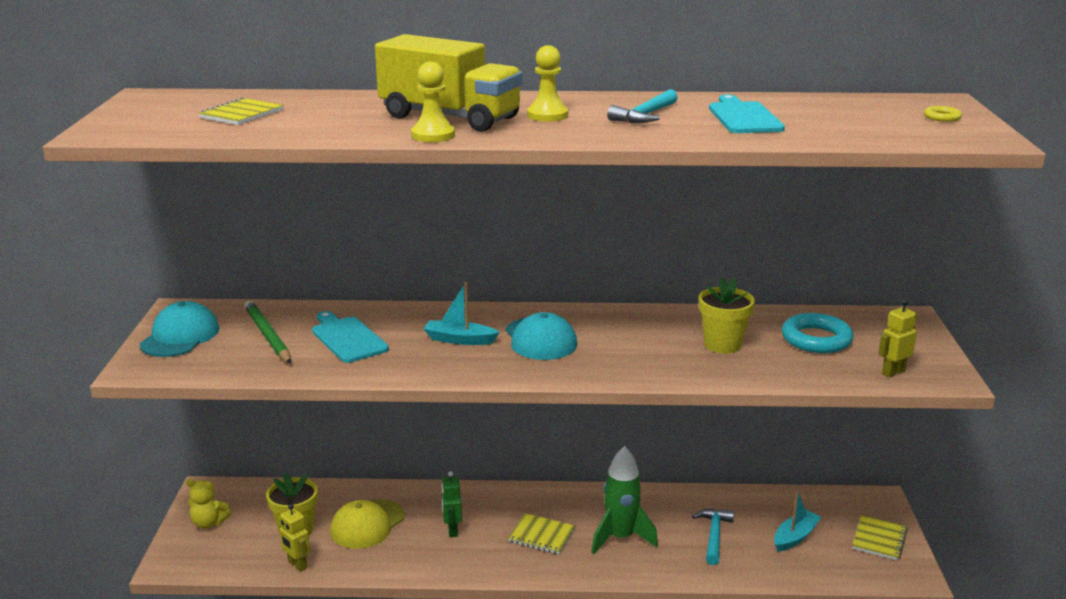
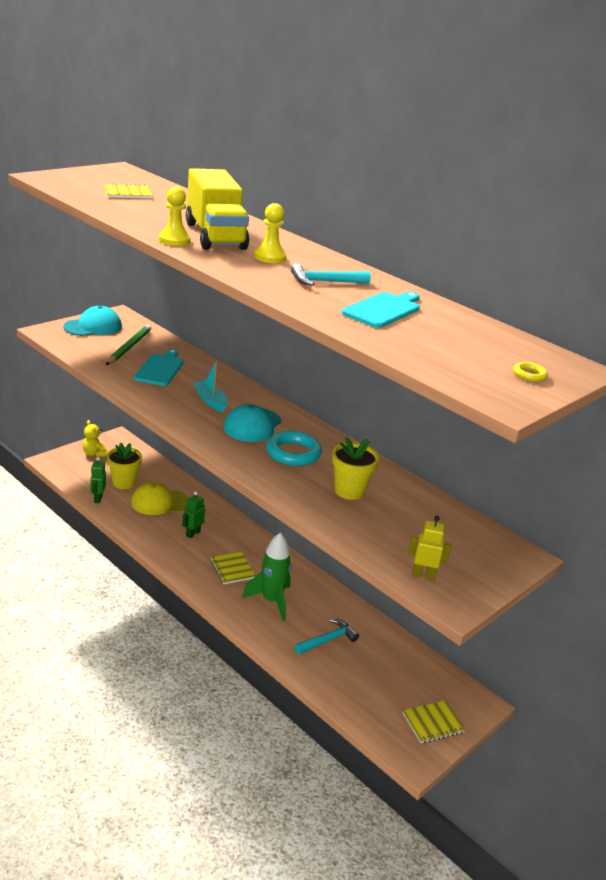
camera: 40 degrees right, 5 degrees up
yellow robot [279,504,310,572] -> green robot [90,457,106,503]
turquoise boat [774,491,822,552] -> none
turquoise ring [782,313,853,353] -> turquoise ring moved to [266,431,322,466]

